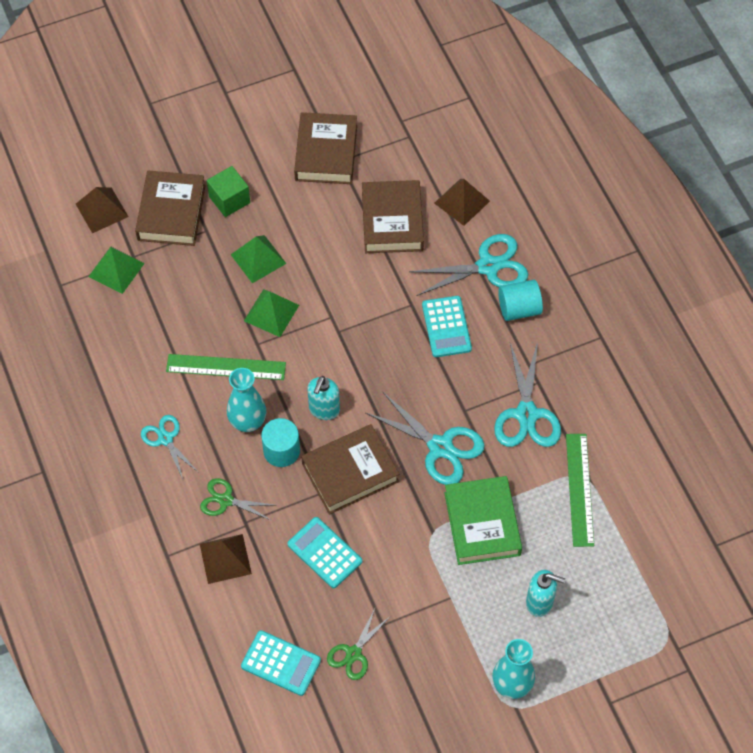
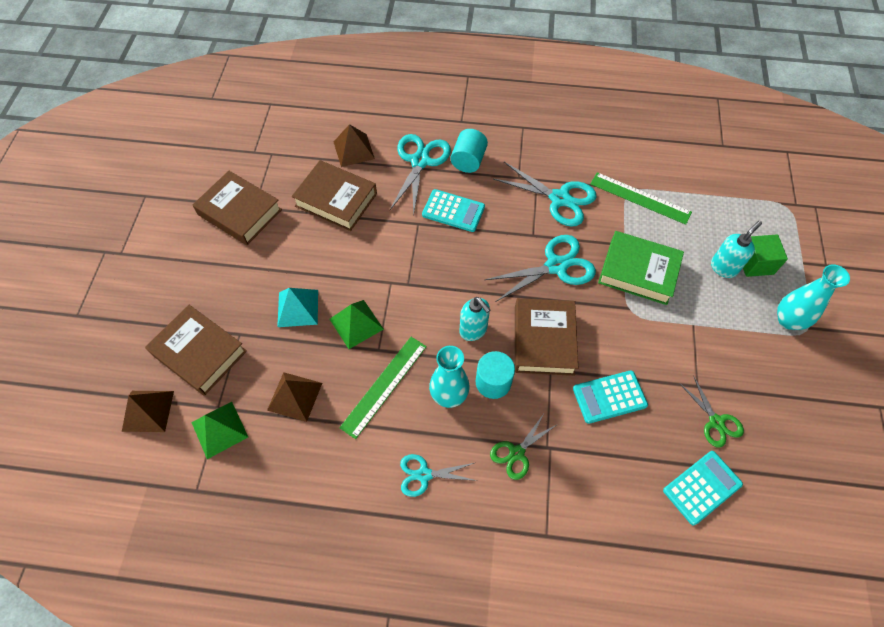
camera: 60 degrees left, 0 degrees up
brown pyramid [200,534,252,584] -> brown pyramid moved to [267,372,322,422]
green cube [207,166,250,217] -> green cube moved to [743,235,788,277]
green pyramid [231,235,287,283] -> turquoise pyramid [277,288,318,327]

